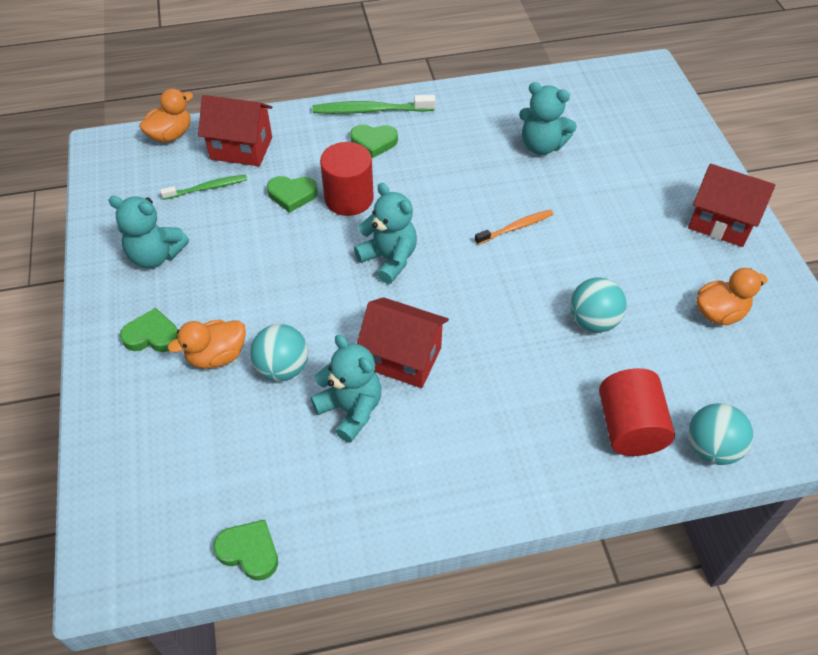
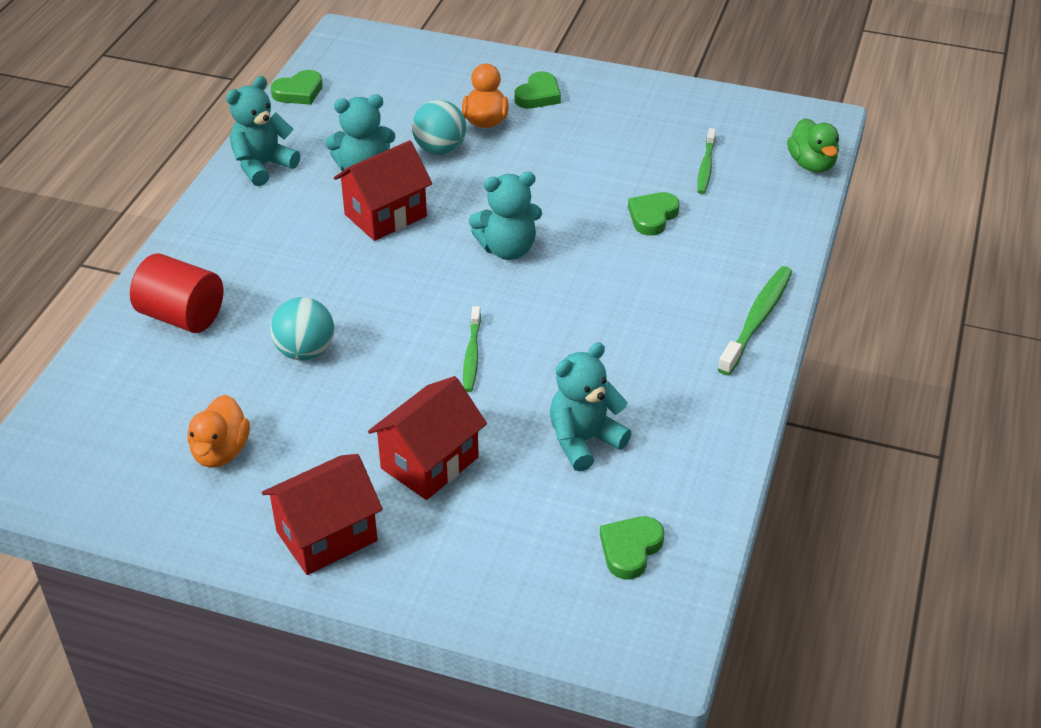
camera: 120 degrees right, 10 degrees down
turquoise teddy bear [108,196,189,268] -> turquoise teddy bear moved to [226,76,300,186]
orange duck [139,89,193,143] -> green duck [787,118,839,173]
red house [198,95,272,166] -> red house moved to [368,376,487,500]
red cylinder [320,142,374,216] -> none
green heart [350,125,398,158] -> green heart moved to [600,516,664,579]
orange toothbrush [475,210,553,245] -> green toothbrush [463,306,481,392]
turquoise ball [688,403,753,465] -> none

